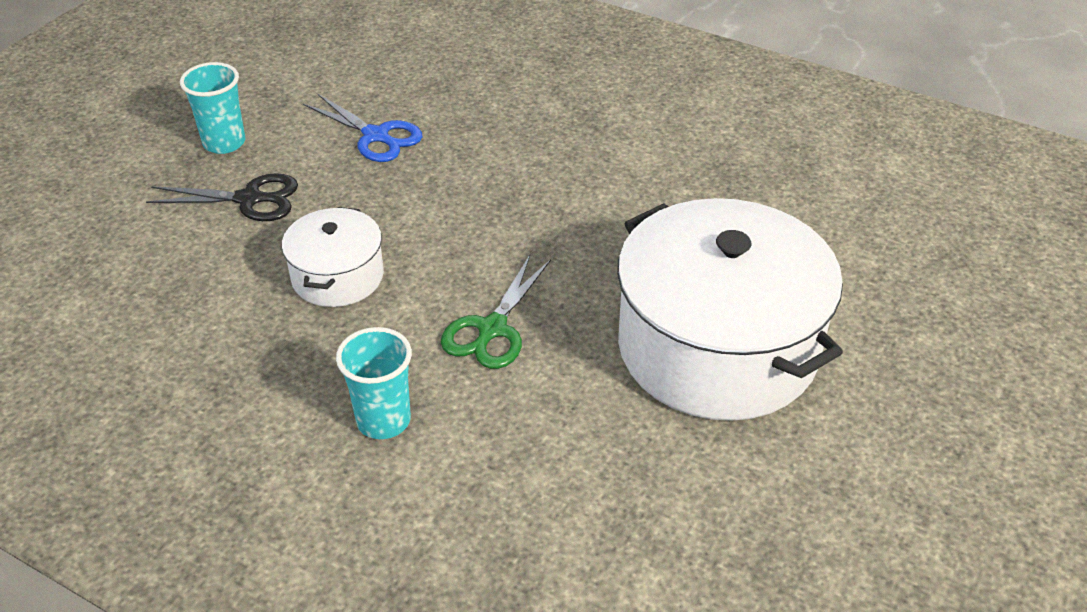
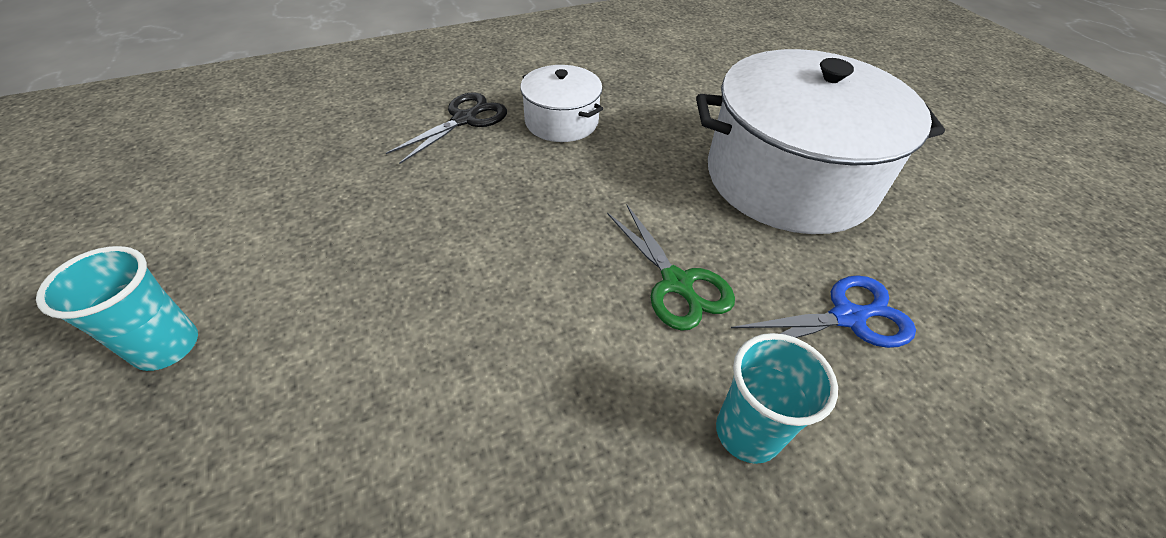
camera: 55 degrees left, 5 degrees up
black scissors [146,173,298,221] -> black scissors moved to [386,92,507,164]
white pot [282,207,384,307] -> white pot moved to [520,65,603,142]
blue scissors [303,94,422,162] -> blue scissors moved to [731,275,916,348]

